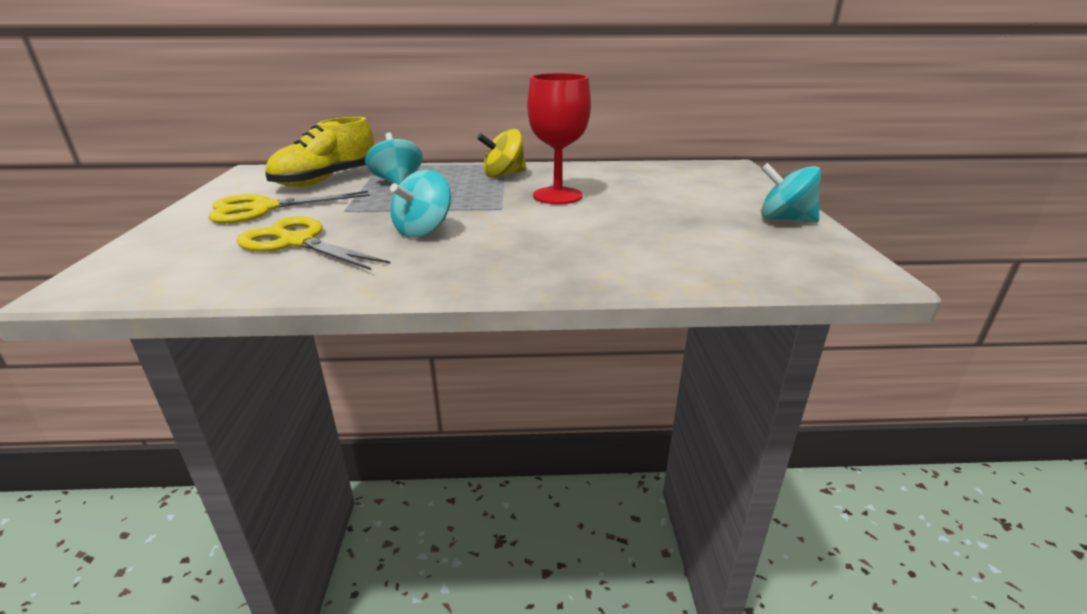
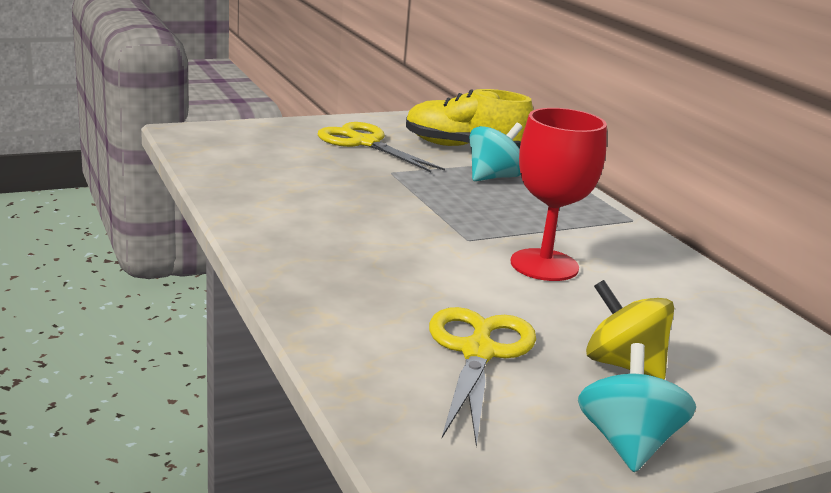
camera: 65 degrees right, 5 degrees down
yellow scissors [237,217,390,270] -> yellow scissors moved to [429,307,536,447]
turquoise spinning top [390,170,451,238] -> none
yellow spinning top [477,129,527,178] -> yellow spinning top moved to [586,280,674,379]

